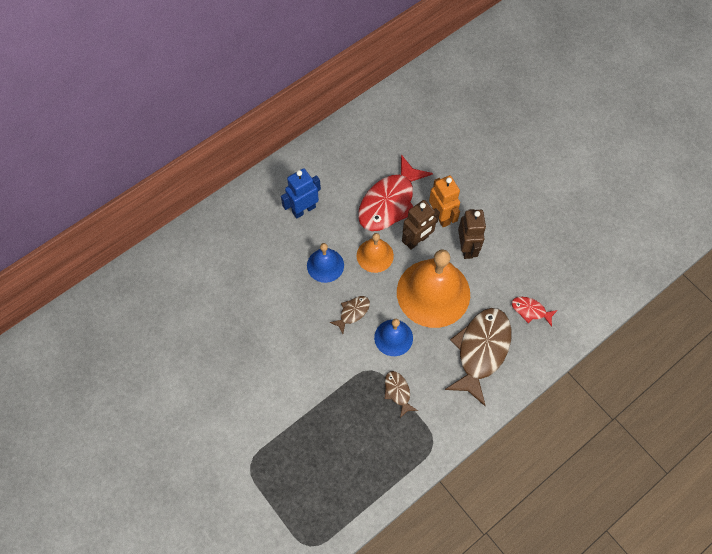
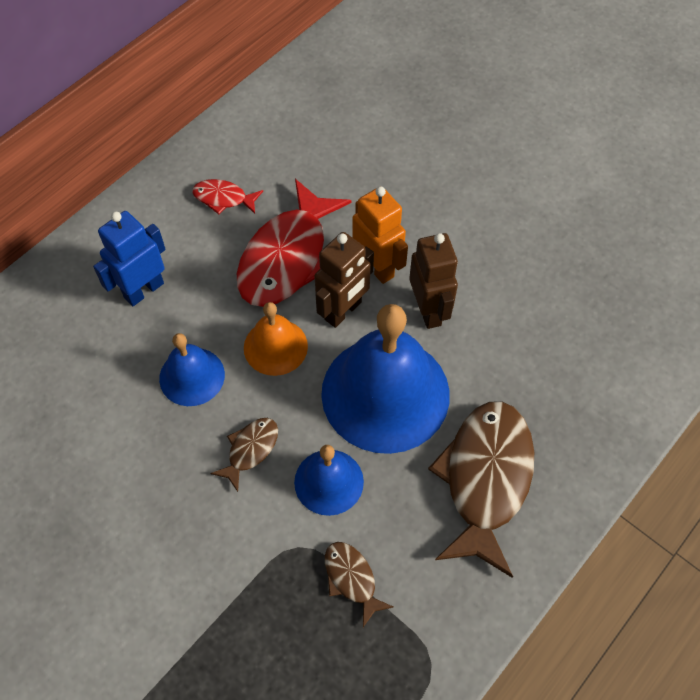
camera: 10 degrees left, 5 degrees down
orange bell [397,249,470,328] -> blue bell [321,304,450,454]
red fish [512,297,558,327] -> red fish moved to [192,179,263,214]

